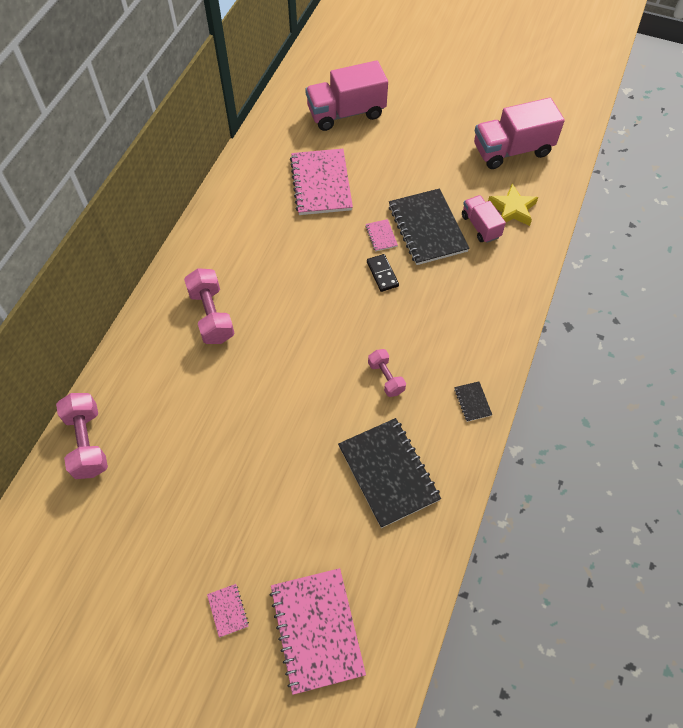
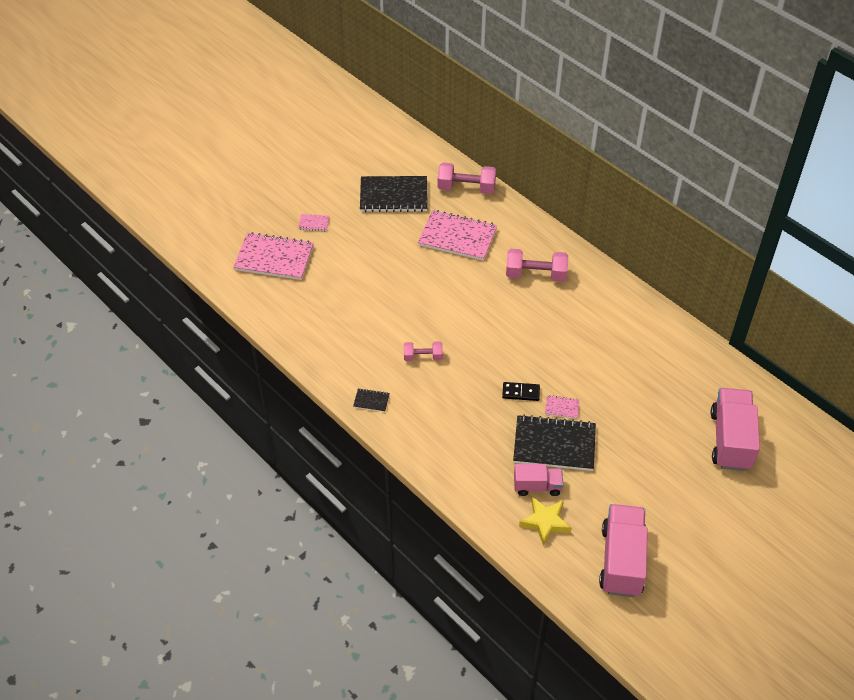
camera: 115 degrees right, 10 degrees down
pink notebook [290,149,353,215] -> pink notebook moved to [418,210,497,261]
black notebook [338,418,441,528] -> black notebook moved to [360,176,428,212]

